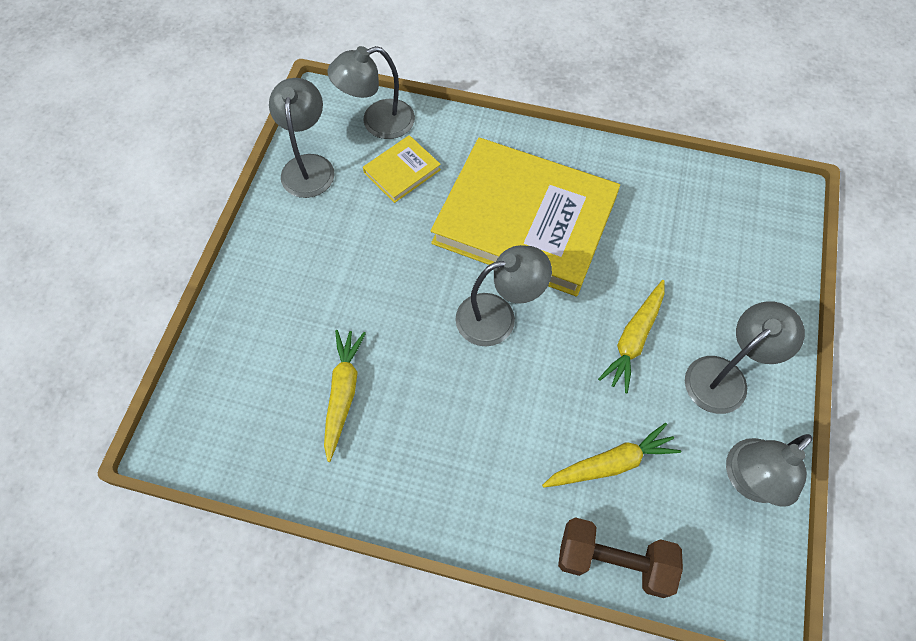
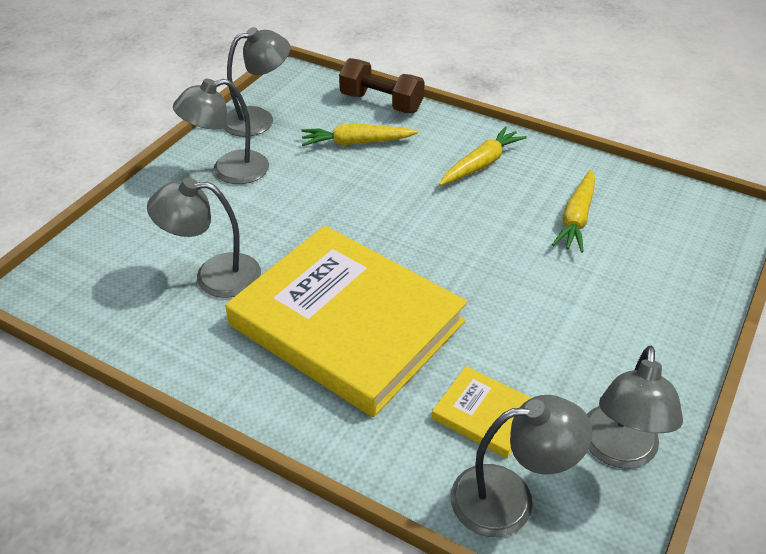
camera: 165 degrees left, 20 degrees down
yellow book [363,135,441,203] -> yellow book turned 60 degrees clockwise [432,366,531,458]
grey lamp [455,245,552,347] -> grey lamp moved to [147,178,261,298]
yellow carrot [598,280,665,393] -> yellow carrot moved to [439,126,527,186]

